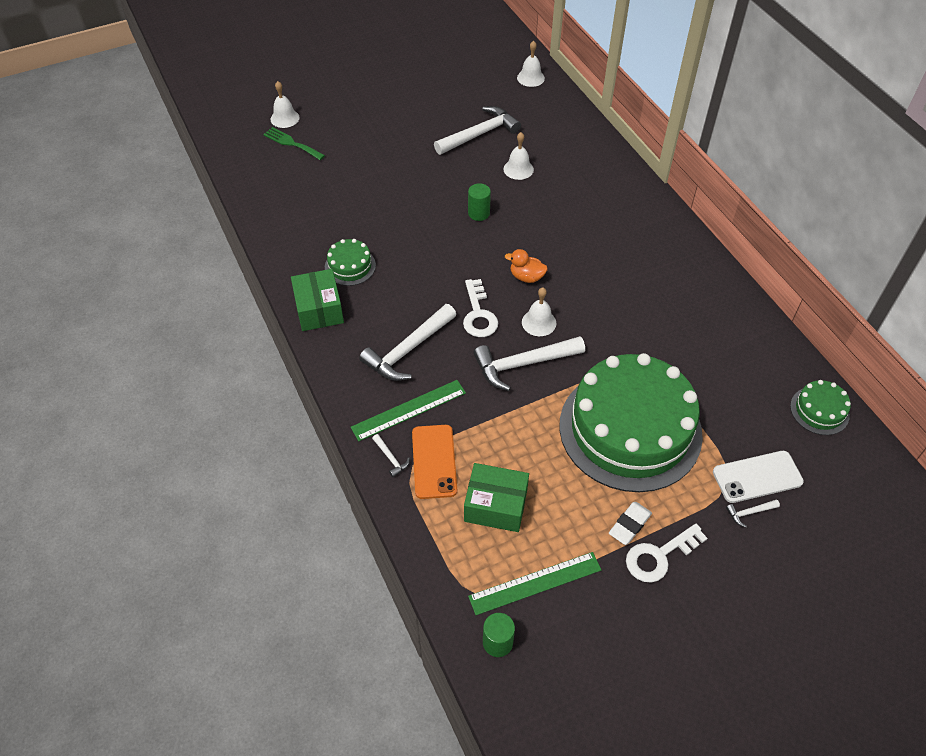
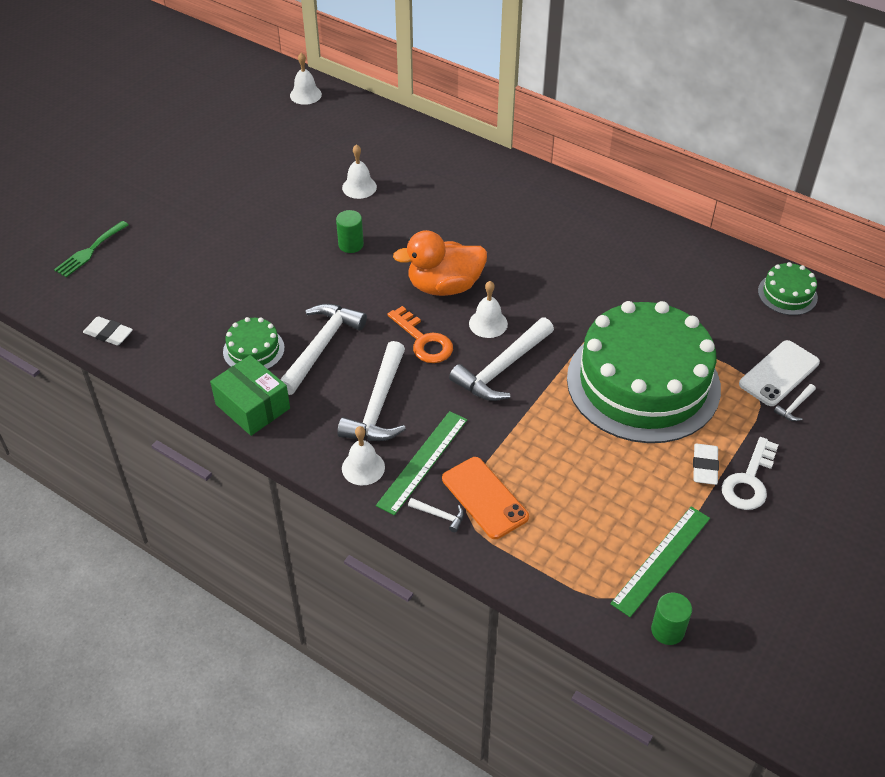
camera: 30 degrees left, 5 degrees down
green fork [263,127,325,160] -> green fork turned 60 degrees counterclockwise [54,221,128,277]
white bell [271,81,300,128] -> white bell moved to [342,426,385,485]
white hammer [434,106,521,155] -> white hammer moved to [280,304,367,395]
white key [463,279,498,337] -> orange key [388,306,453,363]
green box [464,463,529,532] -> none
orange duck [505,249,548,283] -> orange duck [393,230,487,296], size x1.88
none -> white eraser [83,316,133,346]

